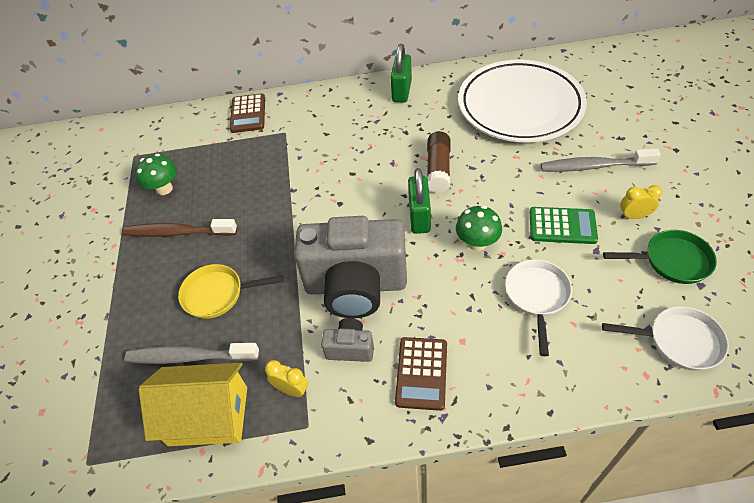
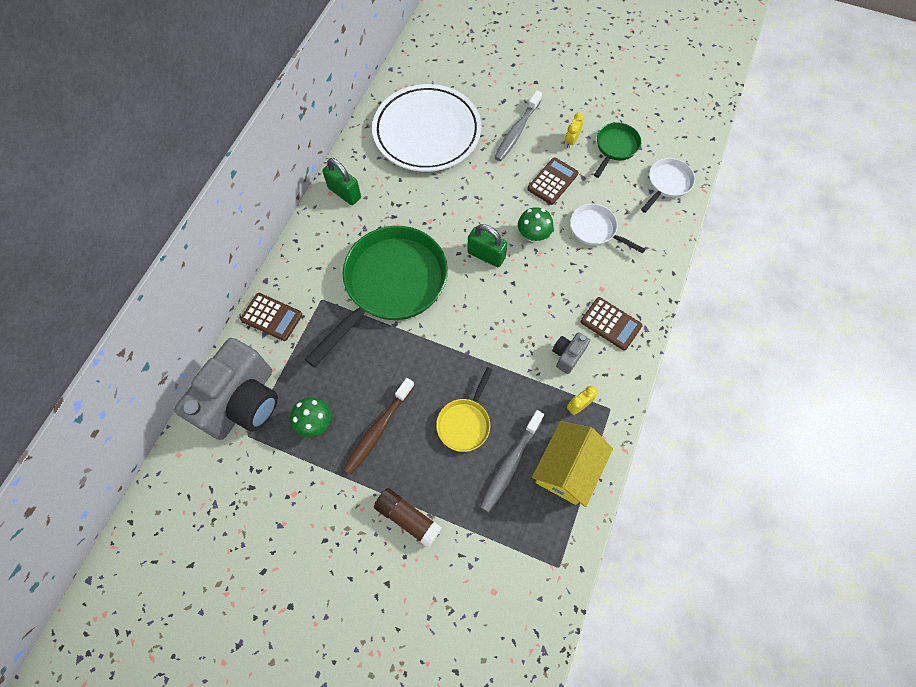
camera: 65 degrees left, 15 degrees up
grey camera [294,216,407,318] -> grey camera moved to [174,338,278,440]
brown glue stick [427,131,451,193] -> brown glue stick moved to [374,488,442,548]
green calculator [530,207,598,244] -> brown calculator [527,157,578,205]
none -> green pan [304,226,448,368]

